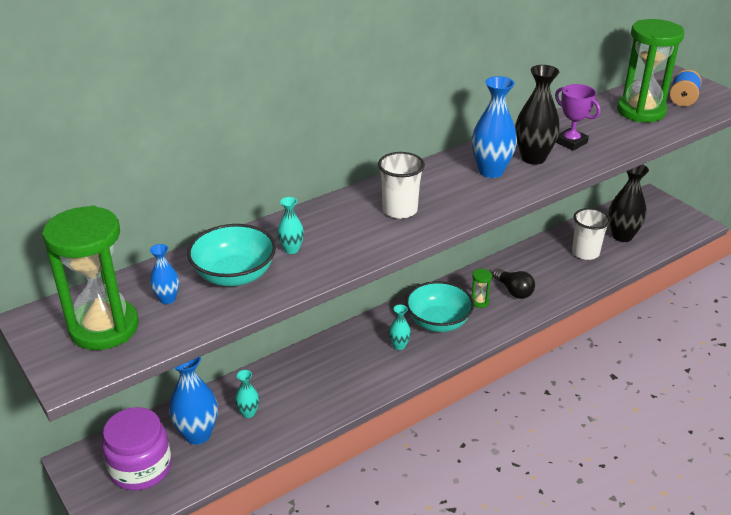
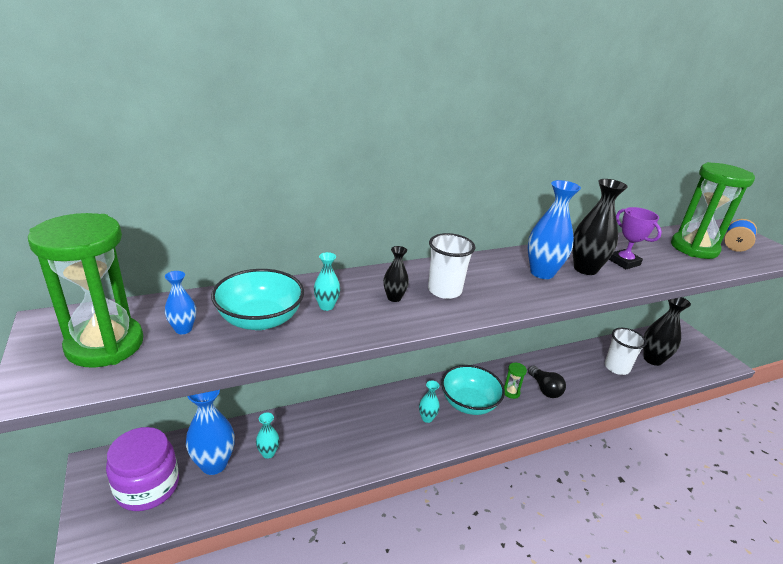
camera: 10 degrees right, 5 degrees down
none -> black vase [383,246,409,302]

